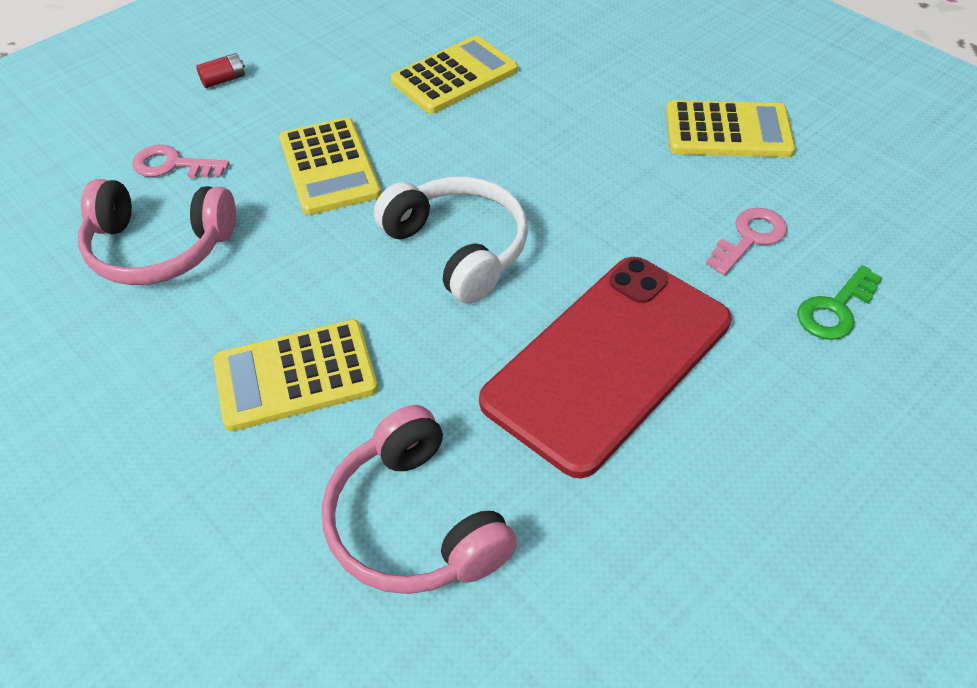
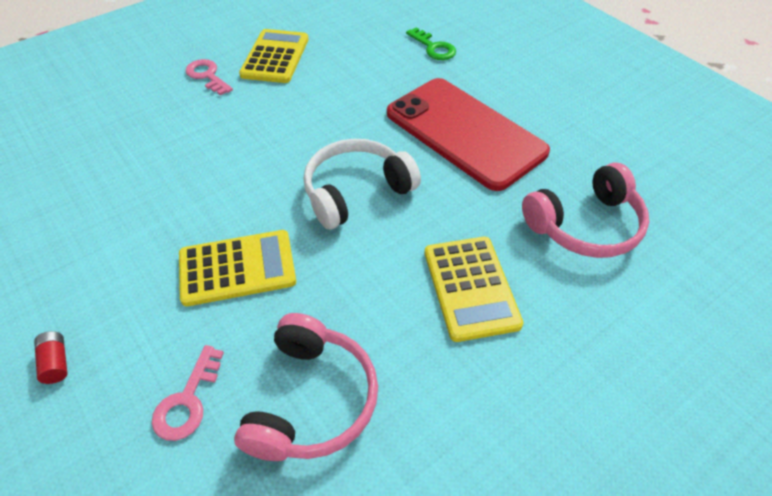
camera: 85 degrees left, 0 degrees up
yellow calculator [391,36,518,114] -> none
pink key [706,208,787,275] -> pink key moved to [185,59,233,96]

